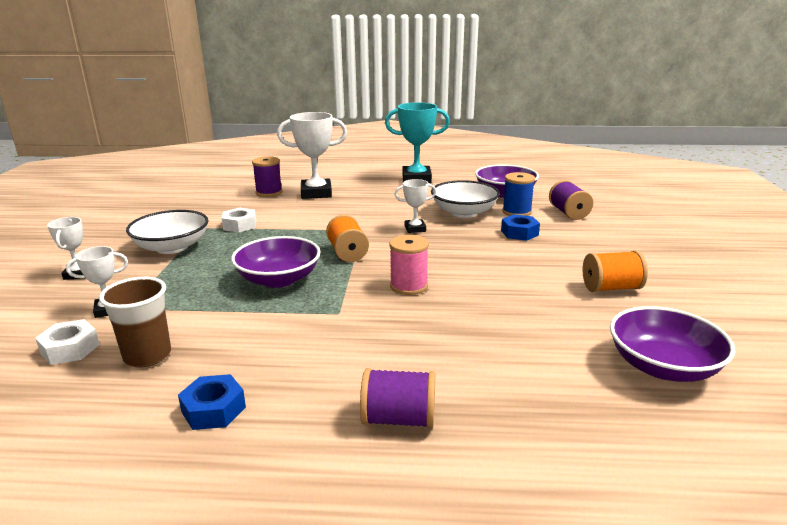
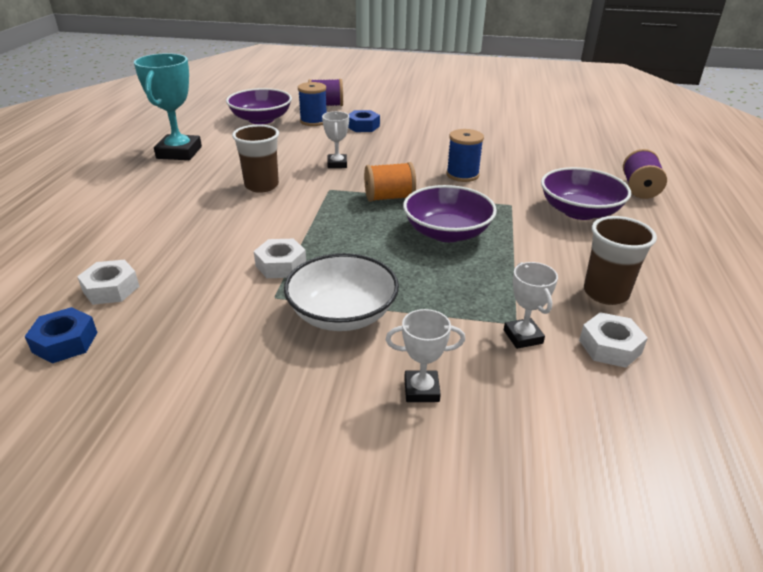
camera: 85 degrees left, 10 degrees up
blue nut [178,374,246,430] -> blue nut moved to [25,307,98,363]
purple spool [252,156,282,197] -> none
white trophy [277,112,347,199] -> none
pink spool [389,235,429,295] -> blue spool [446,129,484,182]
white bowl [431,180,500,218] -> none
orange spool [583,250,648,292] -> none
purple bowl [610,306,735,382] -> purple bowl moved to [541,167,631,220]
none -> white nut [77,260,139,305]
none -> brown cup [232,125,279,193]

